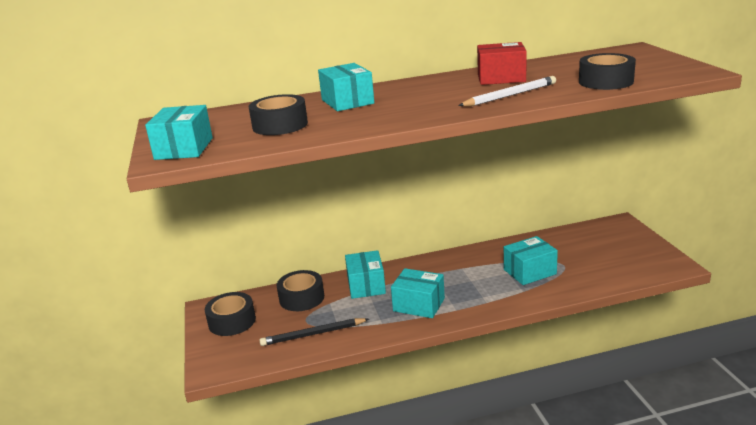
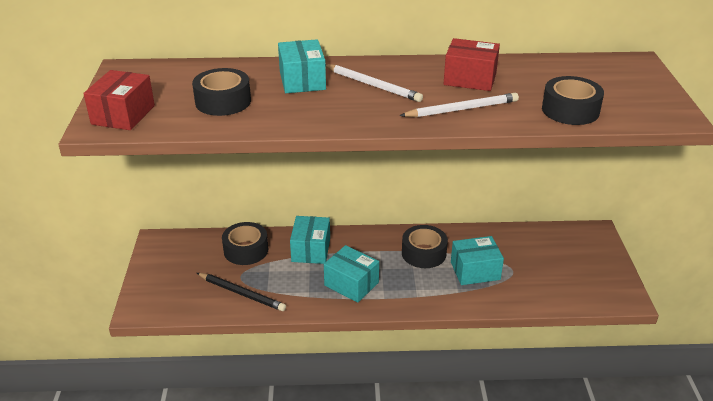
camera: 10 degrees right, 10 degrees up
turquoise box [145,105,213,160] -> red box [83,70,155,130]
black tape [205,292,256,336] -> black tape moved to [402,225,448,268]
black pencil [259,318,369,346] -> black pencil turned 150 degrees counterclockwise [197,273,286,311]
none -> white pencil [326,64,423,102]

